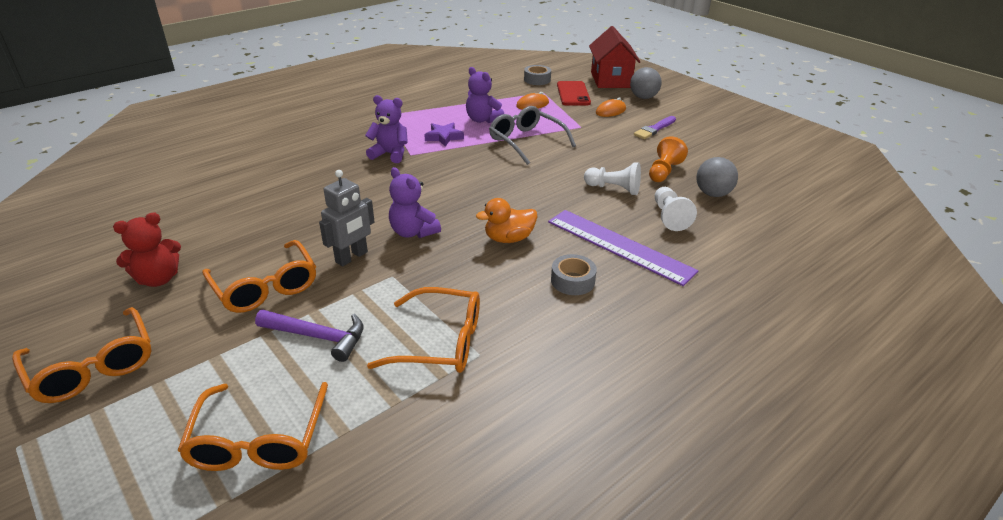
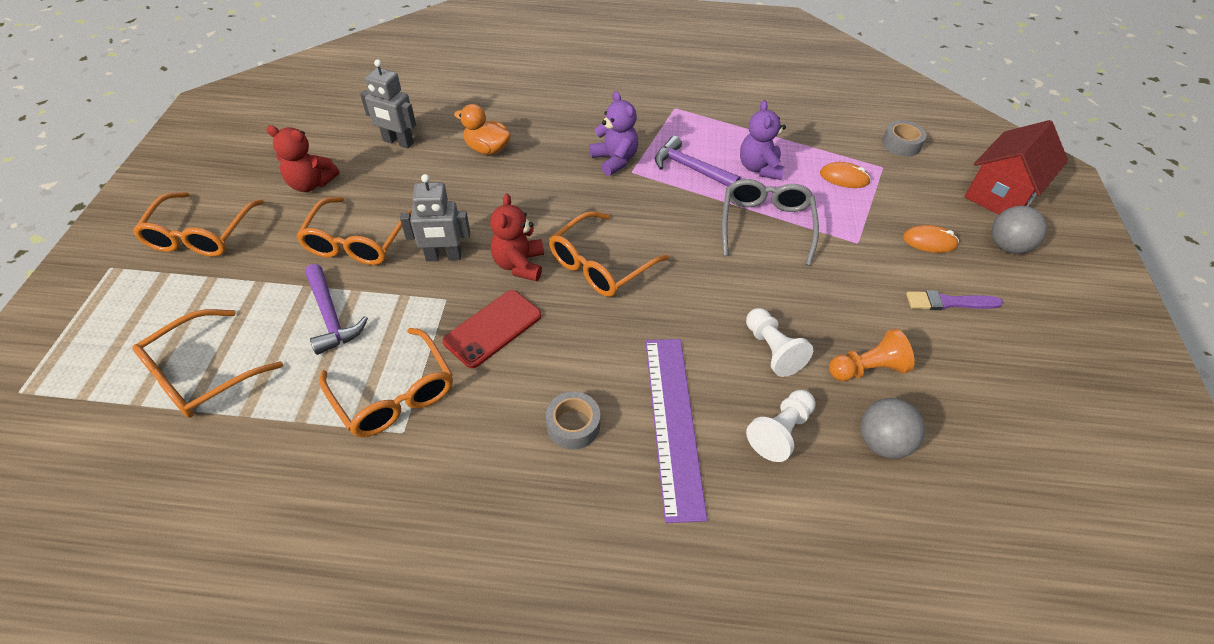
camera: 45 degrees right, 15 degrees up
purple teddy bear [389,167,441,238] -> red teddy bear [490,193,544,281]
purple star [424,122,464,147] -> purple hammer [655,136,740,187]
orange duck [476,198,537,243] -> orange duck moved to [454,104,511,155]
red phone [557,81,591,105] -> red phone moved to [443,290,541,368]
none -> grey robot [360,59,416,149]
none -> orange glasses [549,211,669,297]

